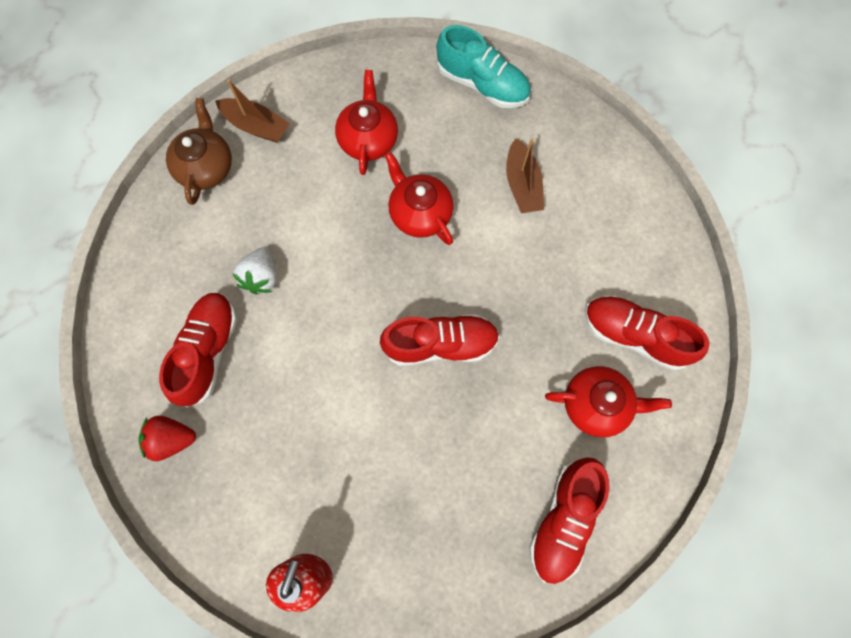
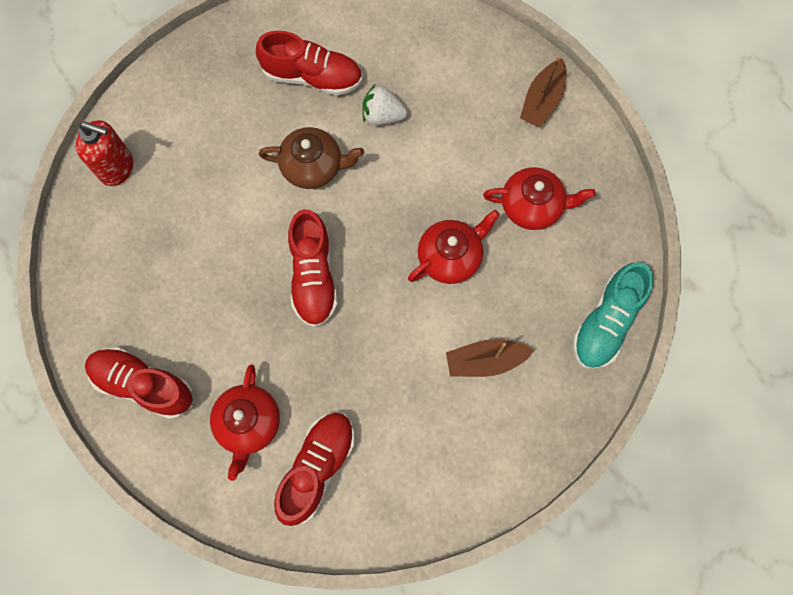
camera: 90 degrees right, 0 degrees up
red strawberry [139,416,196,461] -> none
brown teapot [166,98,232,205] -> brown teapot moved to [259,127,364,189]

